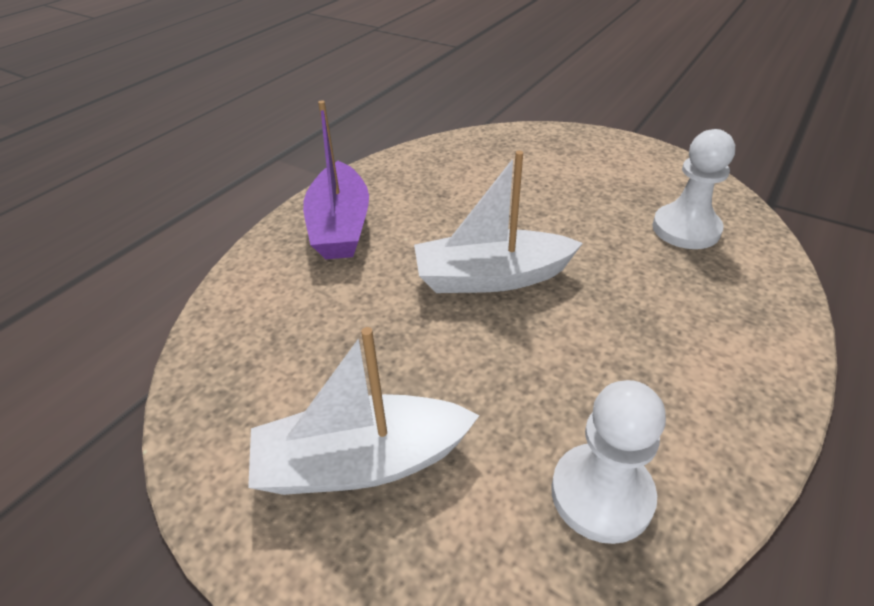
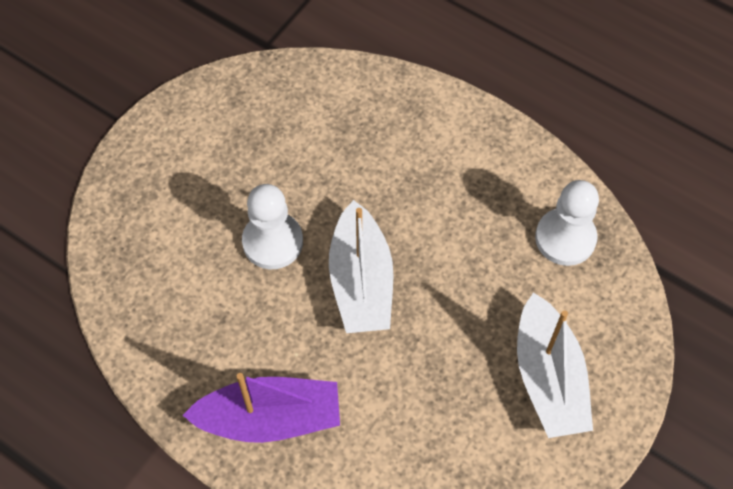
camera: 90 degrees left, 20 degrees up
white pawn [652,129,735,249] -> white pawn moved to [242,184,303,269]

